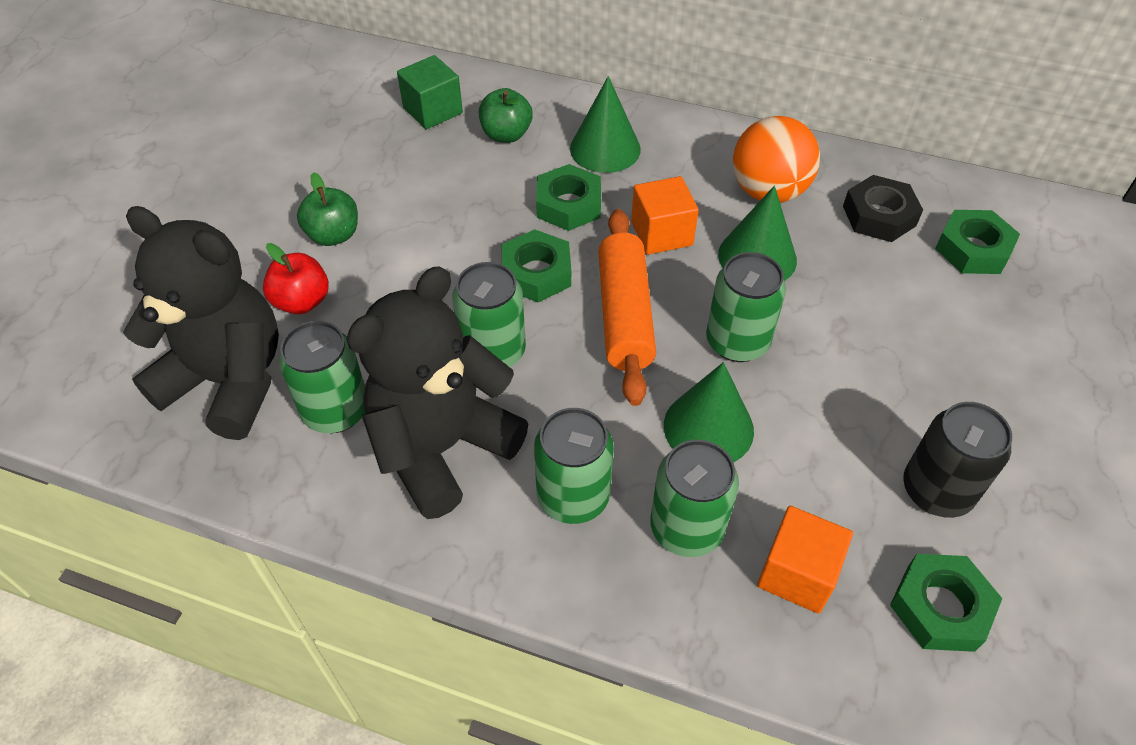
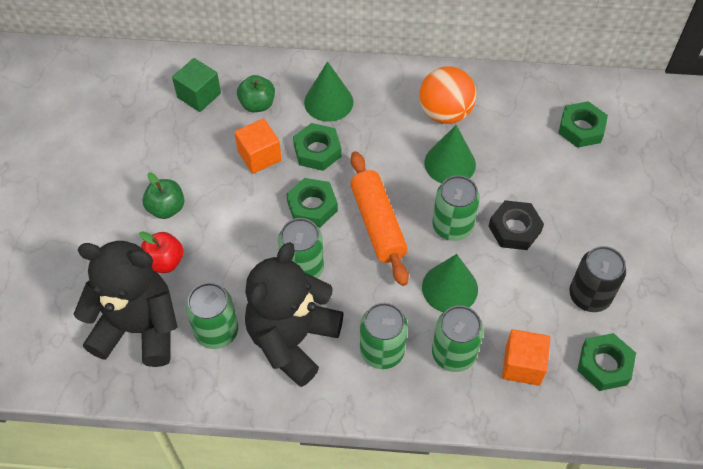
camera: 15 degrees left, 5 degrees up
orange cube [631,176,699,255] -> orange cube moved to [234,118,282,174]
black nut [843,175,923,242] -> black nut moved to [489,200,544,250]

